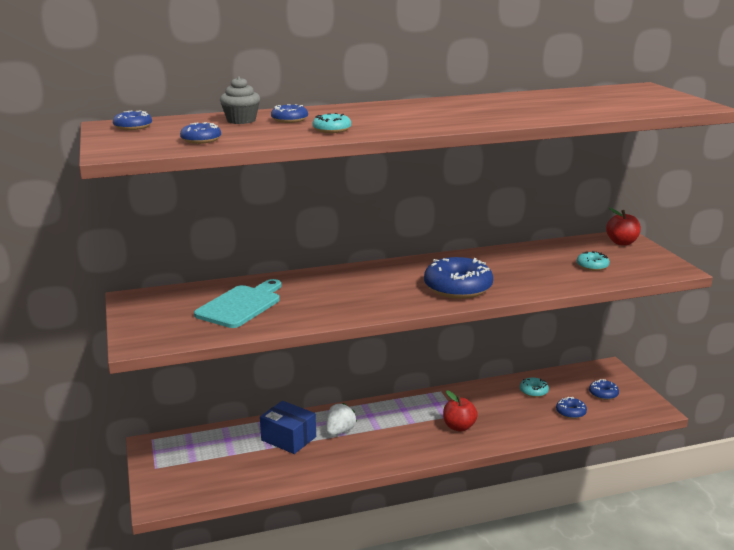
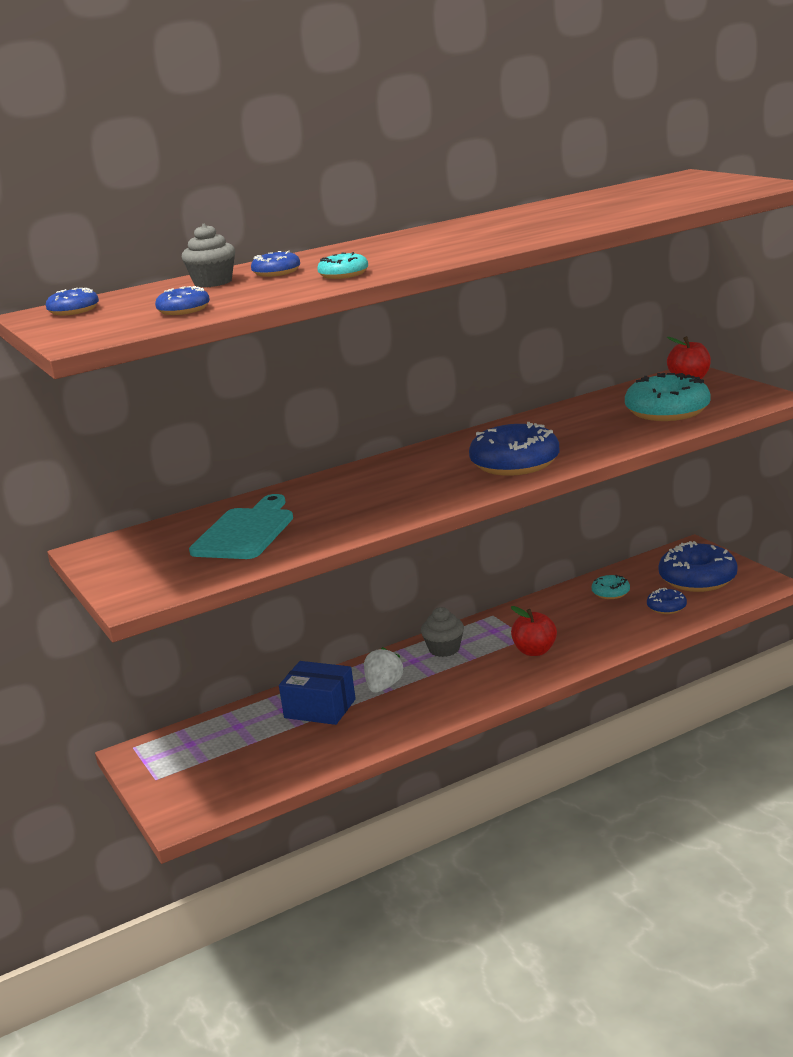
camera: 10 degrees left, 0 degrees up
turquoise donut [577,251,610,271] -> turquoise donut [625,373,711,421], size x2.03
blue donut [589,379,619,400] -> blue donut [658,541,738,592], size x2.03
none -> grey cupcake [421,607,464,657]

